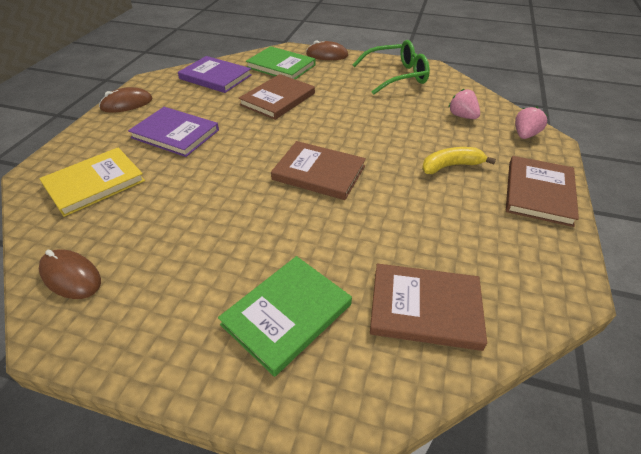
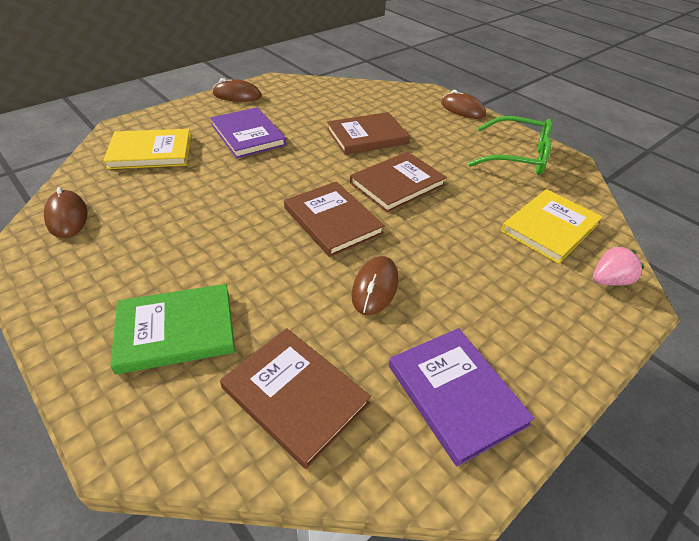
camera: 30 degrees right, 0 degrees up
purple book [178,56,252,93] -> purple book moved to [389,328,535,466]
green book [246,46,315,79] -> none
yellow banana [422,147,496,174] -> none
pink strawberry [449,89,480,119] -> yellow book [501,189,602,264]
brown book [506,156,579,227] -> brown book moved to [350,152,447,213]
none -> brown mouse [352,256,398,315]

